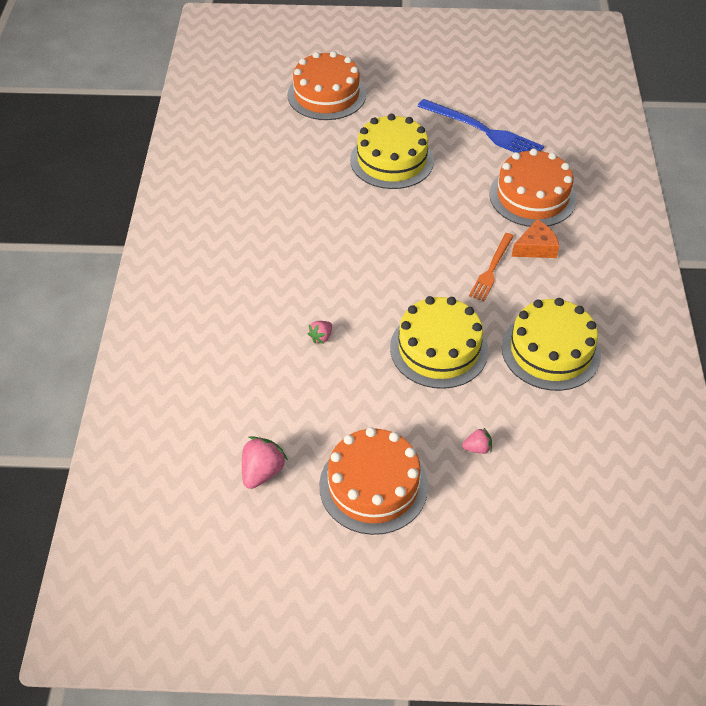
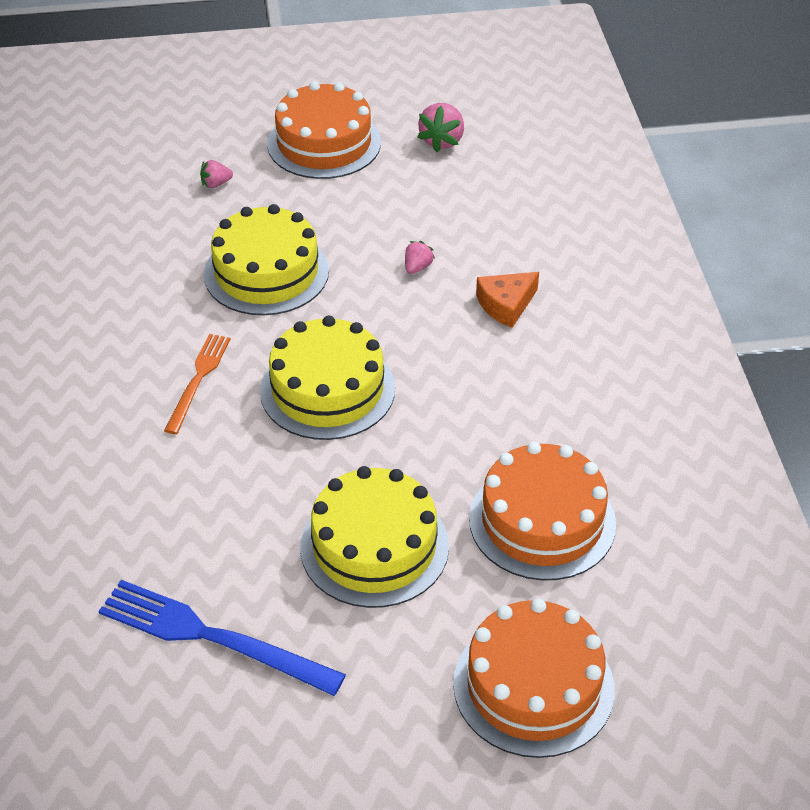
camera: 170 degrees right, 5 degrees down
orange cake [489,149,576,227] -> orange cake moved to [469,442,616,581]
yellow cake [502,298,601,391] -> yellow cake moved to [260,316,395,440]
orange cheese [512,219,559,258] -> orange cheese moved to [476,272,539,328]

